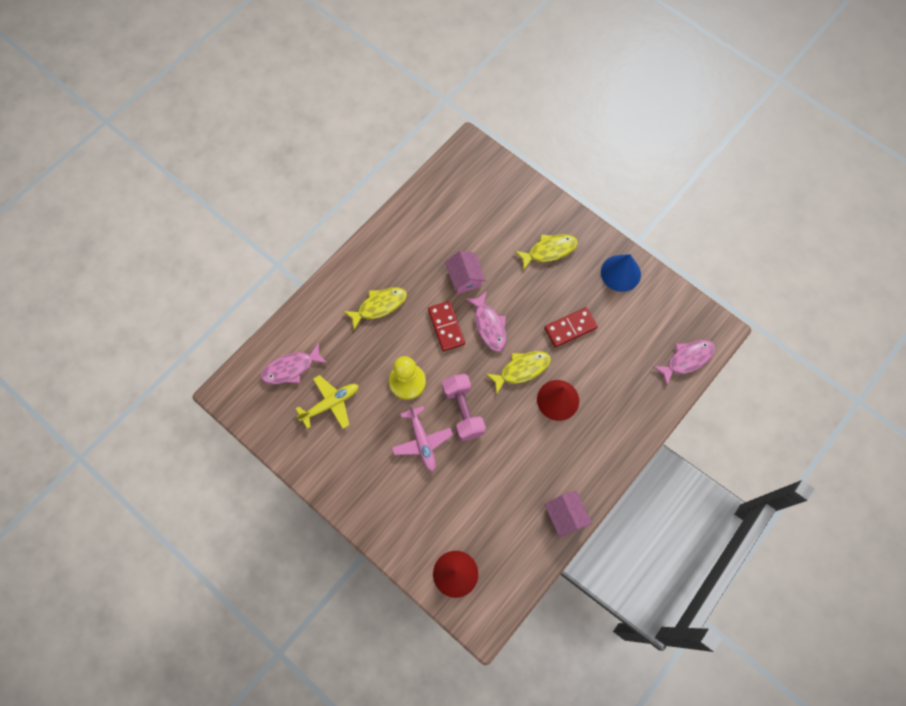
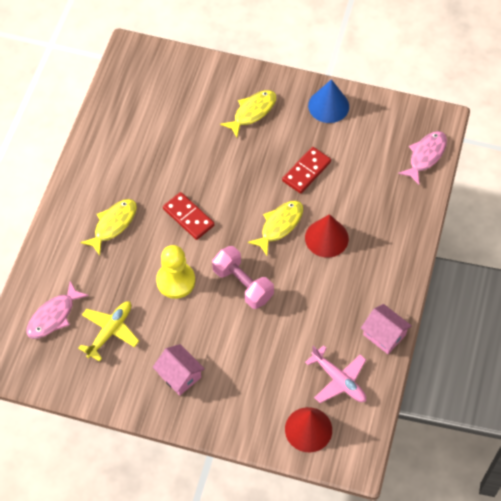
camera: 25 degrees left, 10 degrees down
pink plane [392,404,453,472] -> pink plane moved to [305,345,366,403]
pink house [445,251,486,294] -> pink house moved to [153,344,205,396]
pink fish [466,291,507,352] -> none

